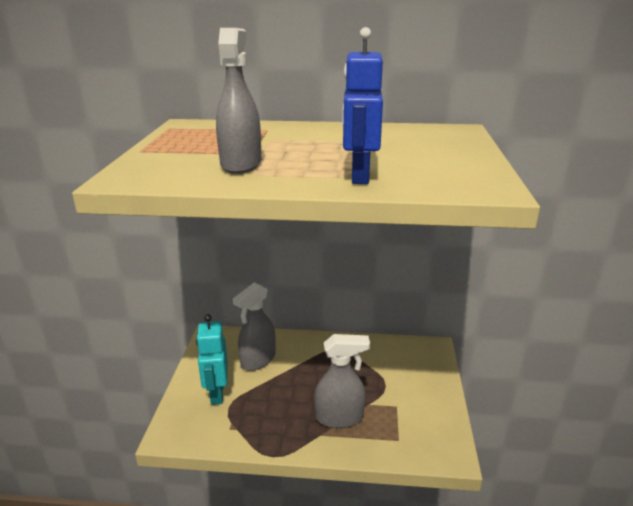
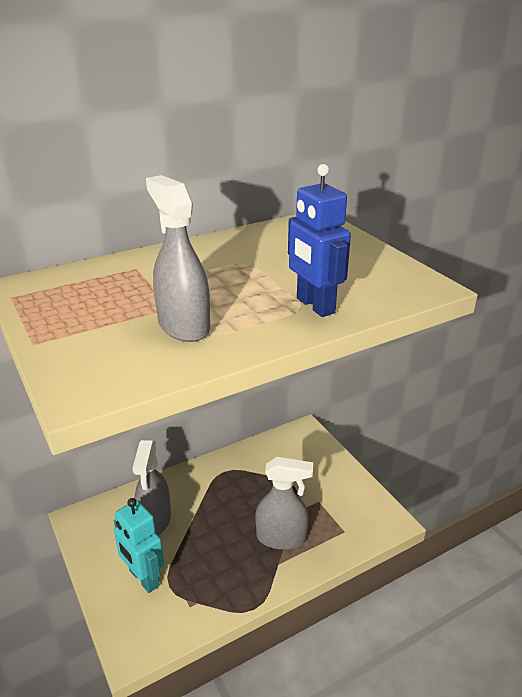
camera: 35 degrees left, 5 degrees up
grey spray bottle [314,334,370,428] -> grey spray bottle turned 45 degrees clockwise [255,457,313,550]

